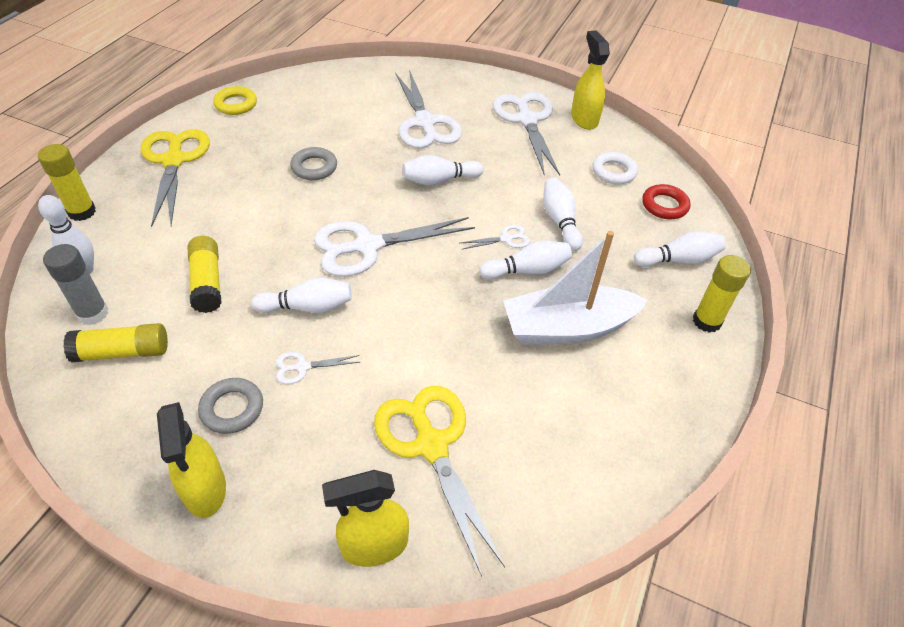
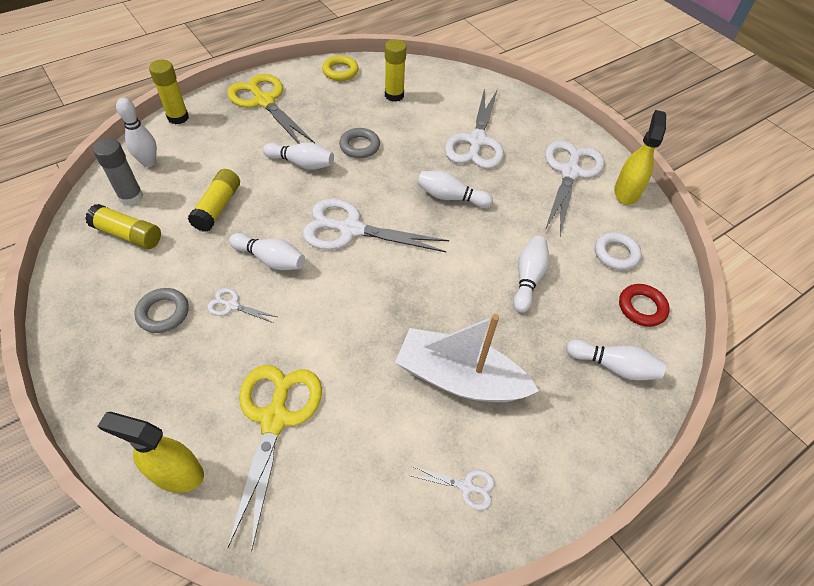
camera: 30 degrees right, 5 degrees up
yellow scissors [141,129,210,227] -> yellow scissors turned 60 degrees counterclockwise [227,74,315,144]
yellow spray bottle [157,402,226,518] -> none
white scissors [461,224,530,250] -> white scissors moved to [412,466,495,510]
white bowling pin [479,240,572,280] -> white bowling pin moved to [263,142,334,170]
yellow glue stick [693,255,751,333] -> yellow glue stick moved to [385,39,407,102]

